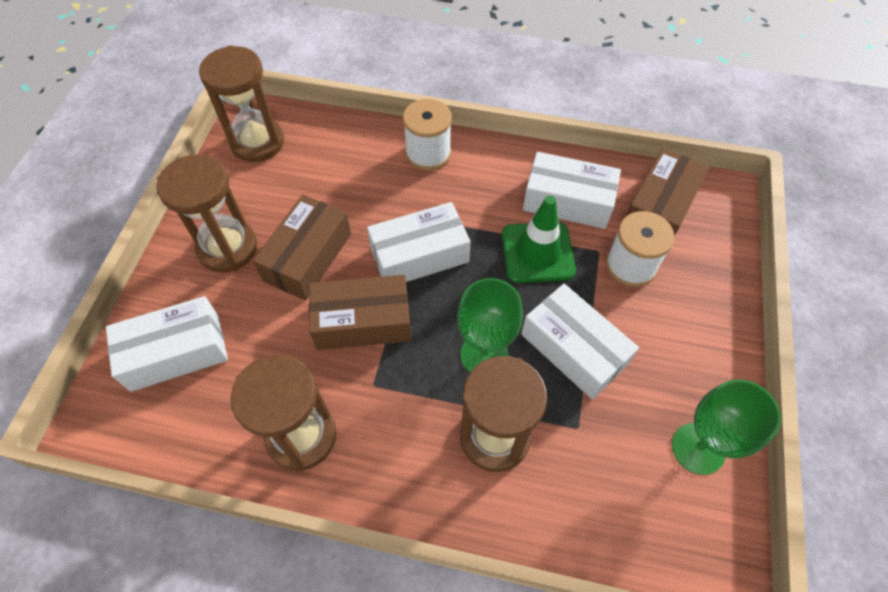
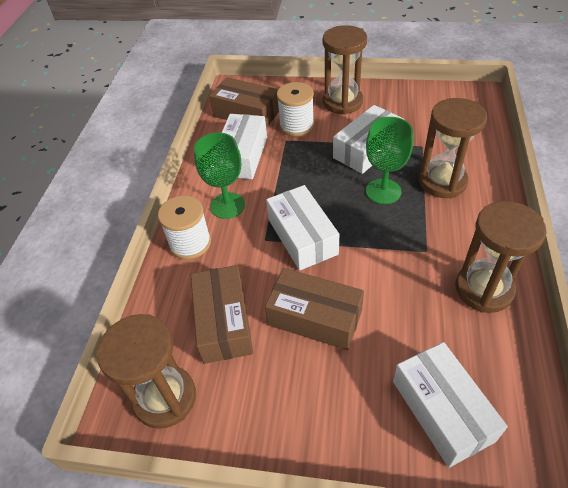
camera: 90 degrees left, 10 degrees down
brown hourglass [156,154,257,272] -> brown hourglass moved to [323,25,367,115]
brown box [309,275,411,350] -> brown box moved to [191,265,253,364]
green traffic cone [502,196,576,283] -> none
green goblet [672,379,781,475] -> green goblet moved to [194,132,245,219]

